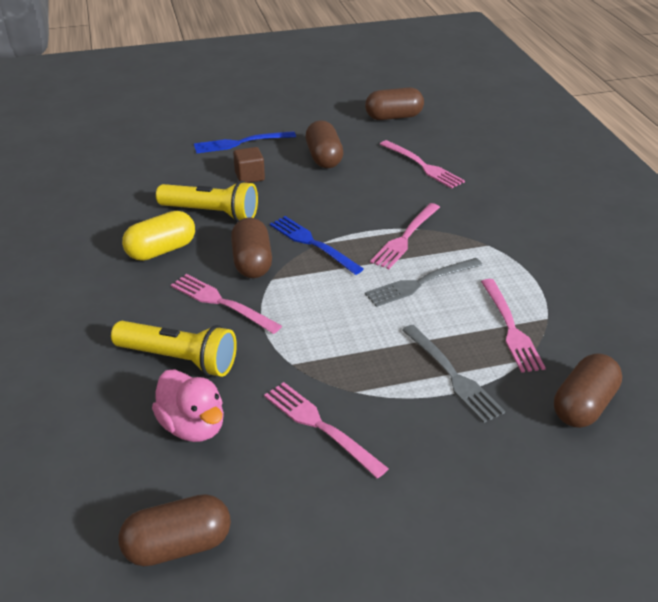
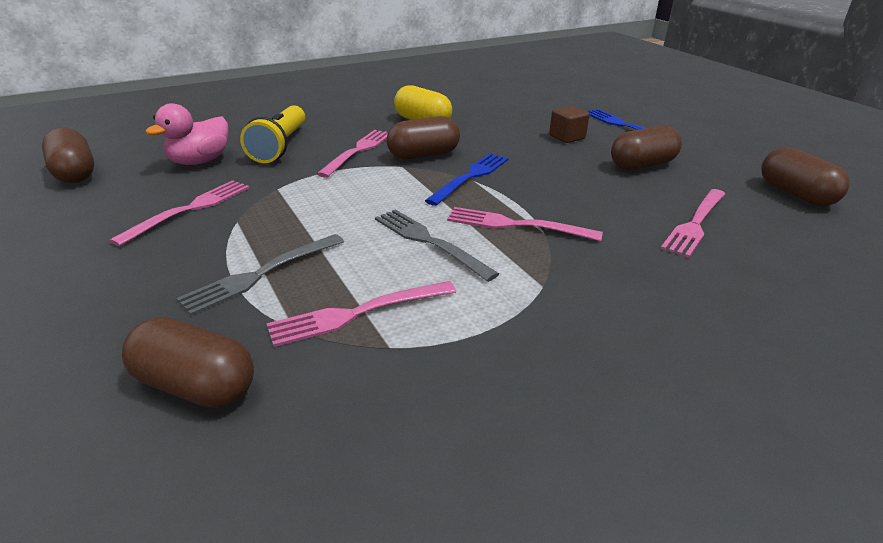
camera: 75 degrees right, 5 degrees down
yellow flashlight [156,181,258,222] -> none

